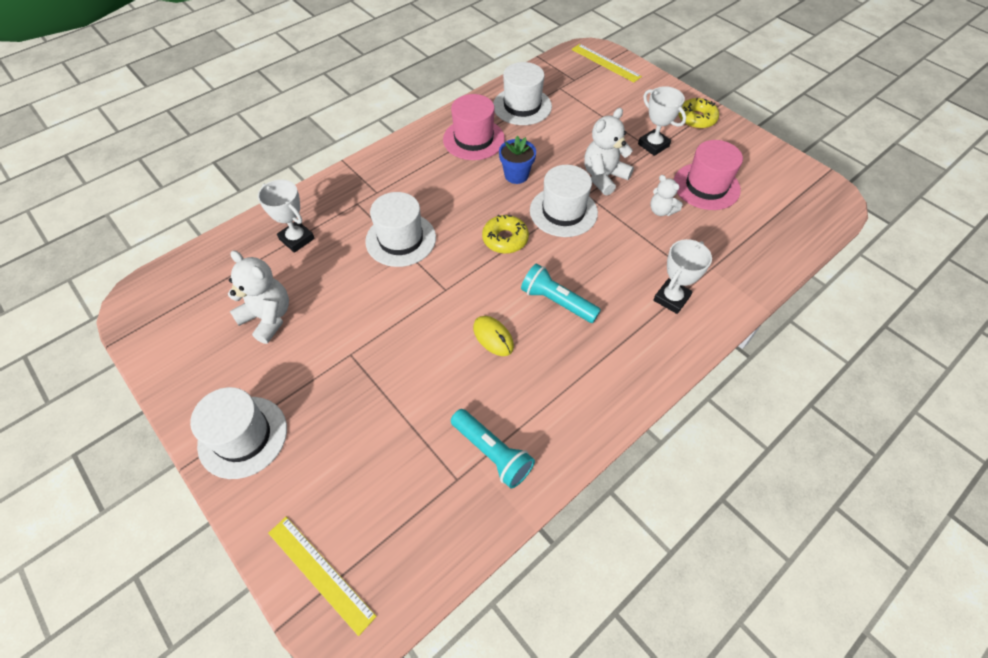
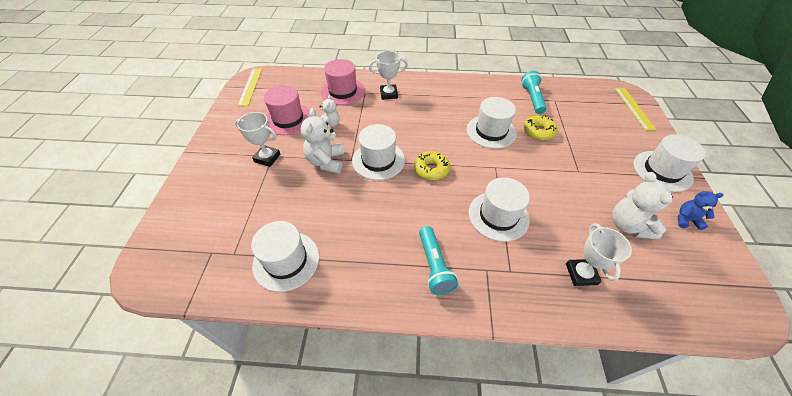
camera: 135 degrees left, 5 degrees down
pink hat [443,94,505,160] -> pink hat moved to [321,59,365,105]
yellow mouse [473,316,514,356] -> white hat [467,97,517,149]
blue flower pot [499,136,536,184] -> none
turquoise flashlight [521,263,601,323] -> turquoise flashlight moved to [419,226,458,295]
yellow ruler [571,44,642,82] -> yellow ruler moved to [237,68,262,106]
white teddy bear [584,108,634,196] -> white teddy bear turned 90 degrees clockwise [301,108,344,174]
white trophy [638,86,686,156] -> white trophy turned 75 degrees counterclockwise [235,112,281,167]
yellow donut [678,98,719,129] -> yellow donut moved to [523,115,558,141]
none -> blue teddy bear [678,191,724,230]

